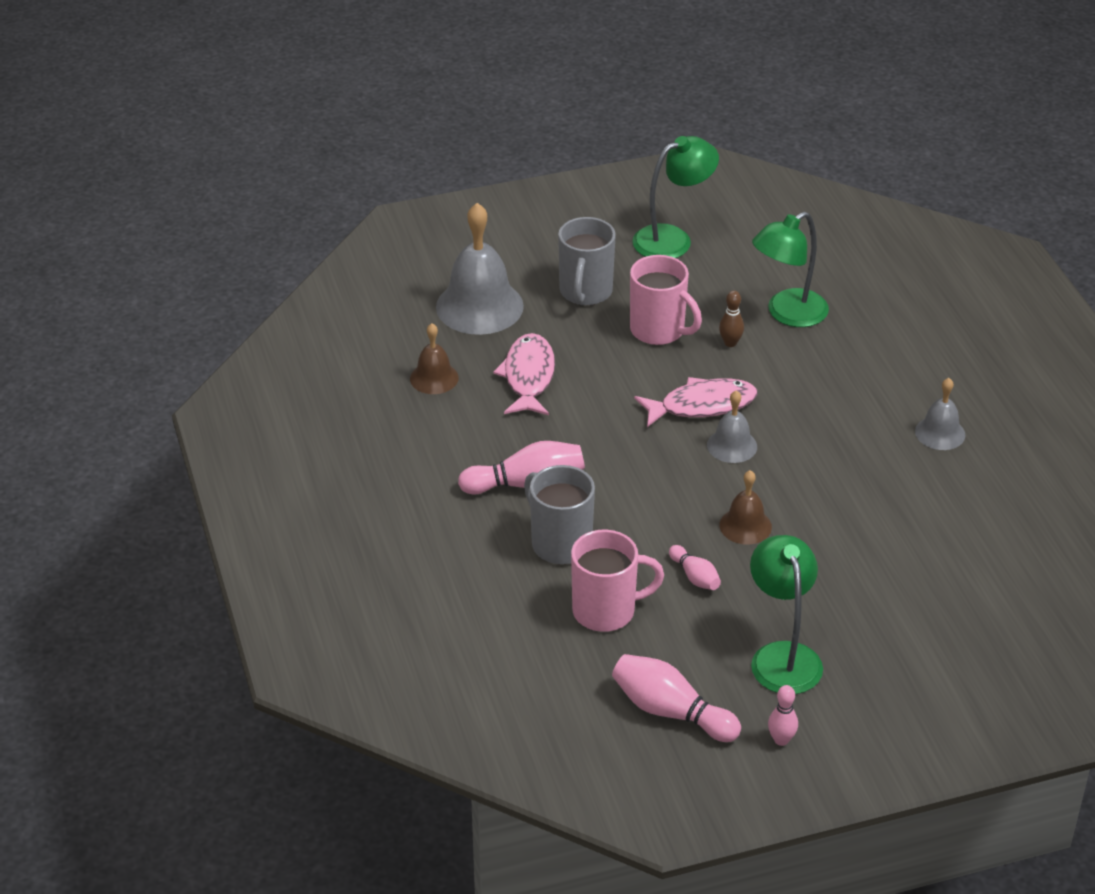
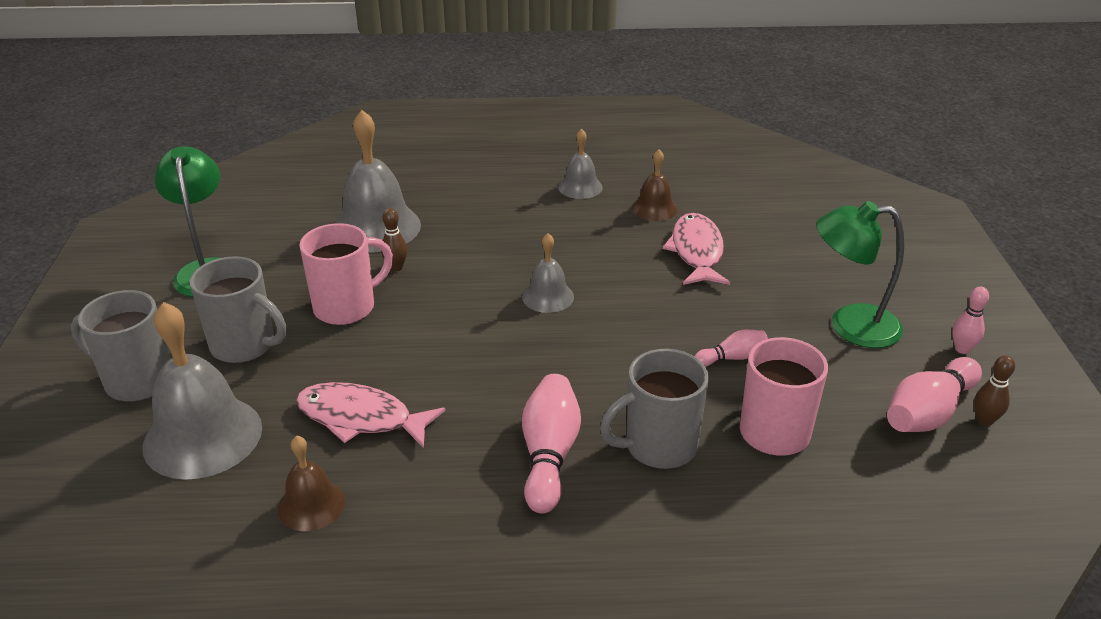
camera: 75 degrees left, 5 degrees down
pink fish [634,377,757,427] -> pink fish moved to [662,213,730,285]
brown bell [719,470,772,545] -> brown bell moved to [632,149,678,221]
green lamp [752,212,829,327] -> grey bell [335,110,421,252]
none -> grey mug [71,290,170,402]
none -> brown bowling pin [974,355,1015,426]

